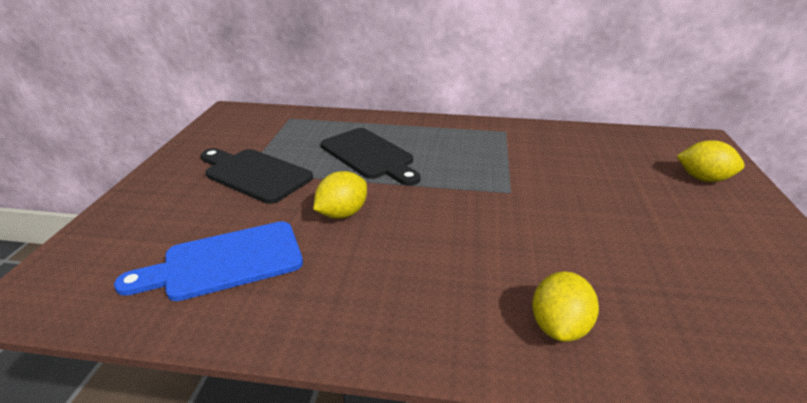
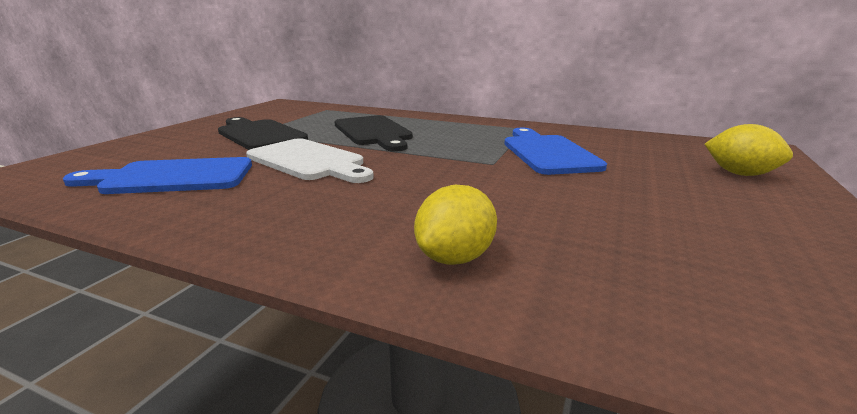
camera: 15 degrees right, 10 degrees down
yellow lemon [313,171,367,219] -> white cutting board [246,138,374,183]
none -> blue cutting board [504,128,607,175]

